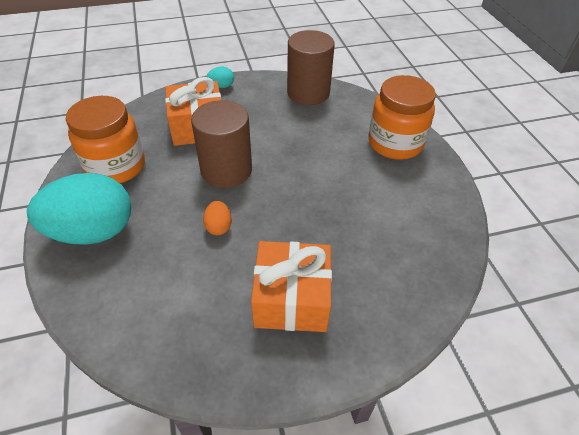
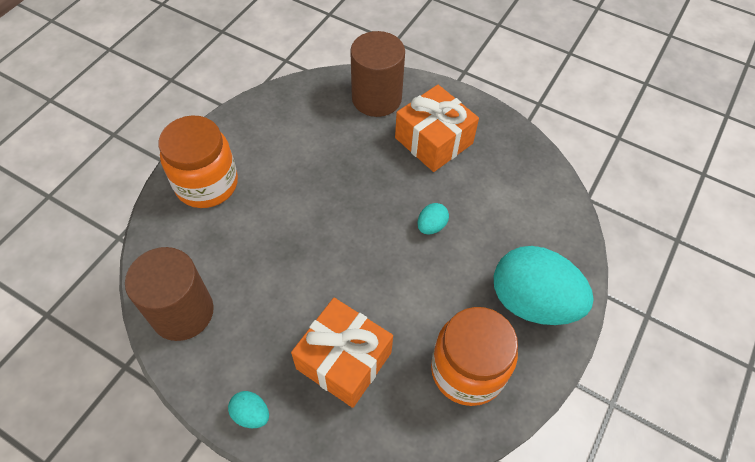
camera: 135 degrees left, 10 degrees up
brown cylinder [191,100,252,188] -> brown cylinder moved to [350,31,405,117]
orange egg [203,201,232,235] -> turquoise egg [417,203,449,234]

